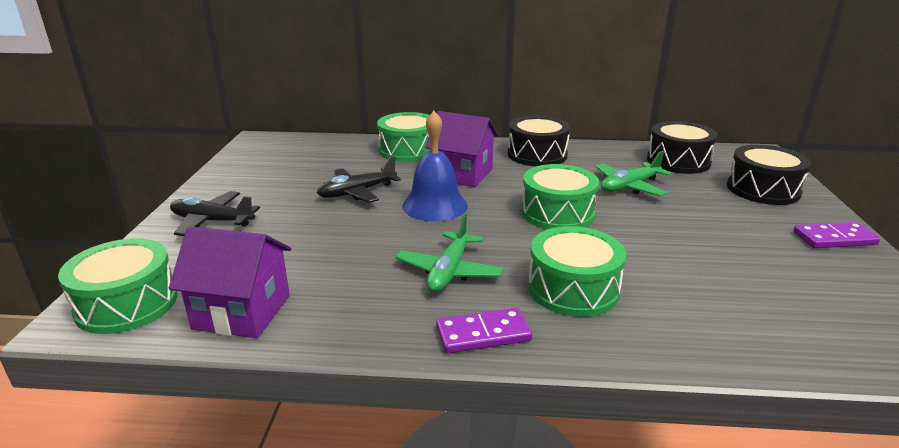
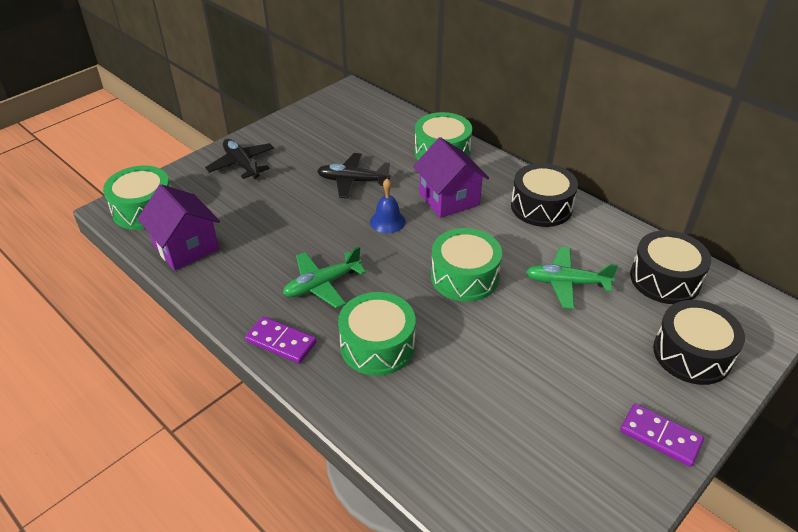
camera: 40 degrees right, 15 degrees up
blue bell [402,111,468,221] -> blue bell [370,179,406,233], size x0.62

